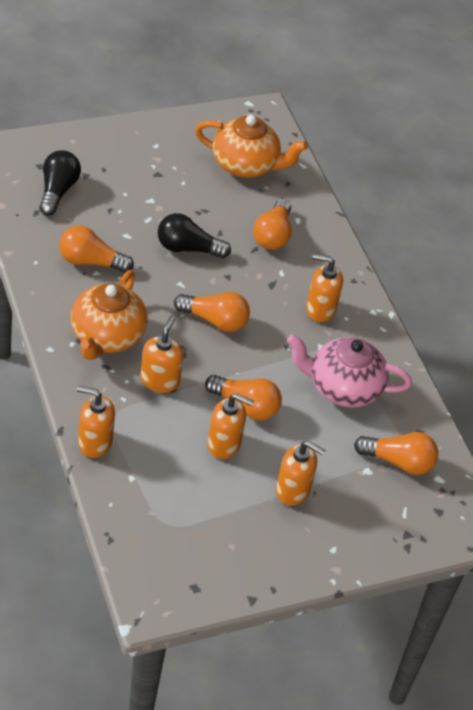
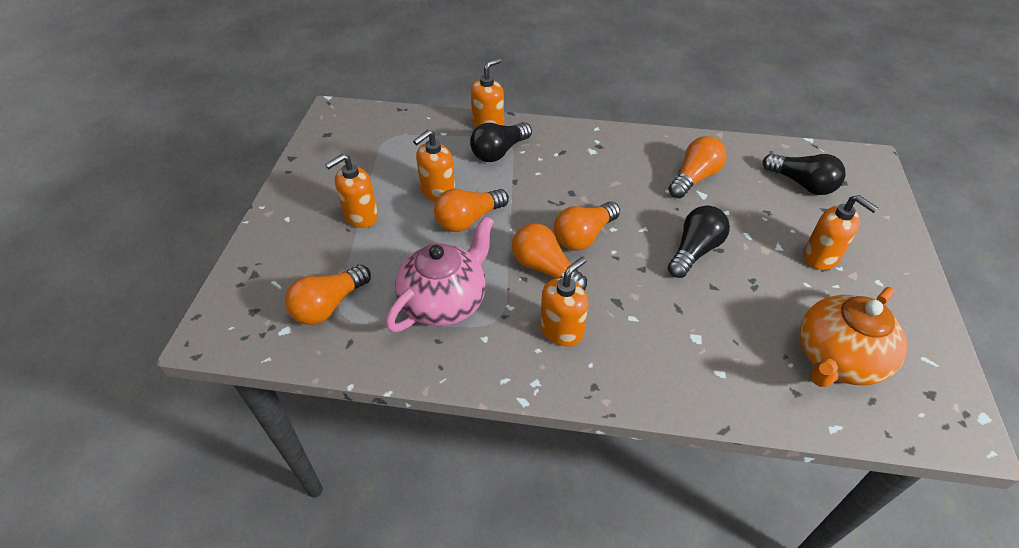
camera: 125 degrees right, 0 degrees up
orange teapot [71,270,148,360] -> none
orange soap dispenser [140,316,183,393] -> orange soap dispenser moved to [803,195,878,270]
orange light bulb [253,199,291,250] -> orange light bulb moved to [512,223,587,291]
none -> black light bulb [470,122,532,162]

